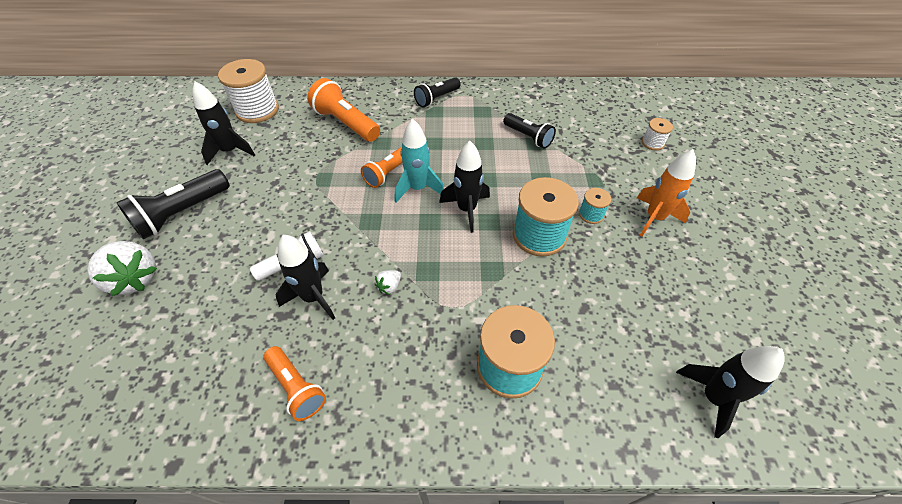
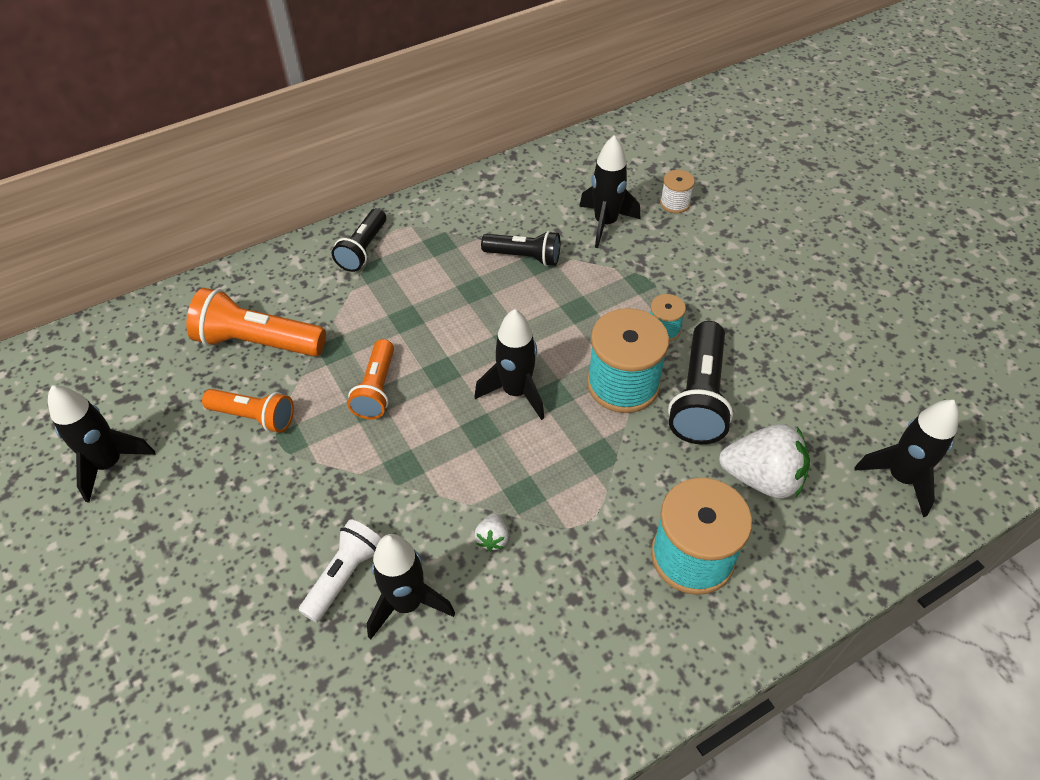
camera: 30 degrees left, 0 degrees up
white strawberry [87,241,157,296] -> white strawberry moved to [719,424,810,499]
black flashlight [116,169,230,239] -> black flashlight moved to [668,321,733,444]
white spool [218,59,279,123] -> none
orange flashlight [263,346,326,421] -> orange flashlight moved to [202,389,294,433]
turquoise rocket [395,119,444,203] -> none
orange rocket [637,149,696,237] -> none
none -> black rocket [579,135,641,248]

